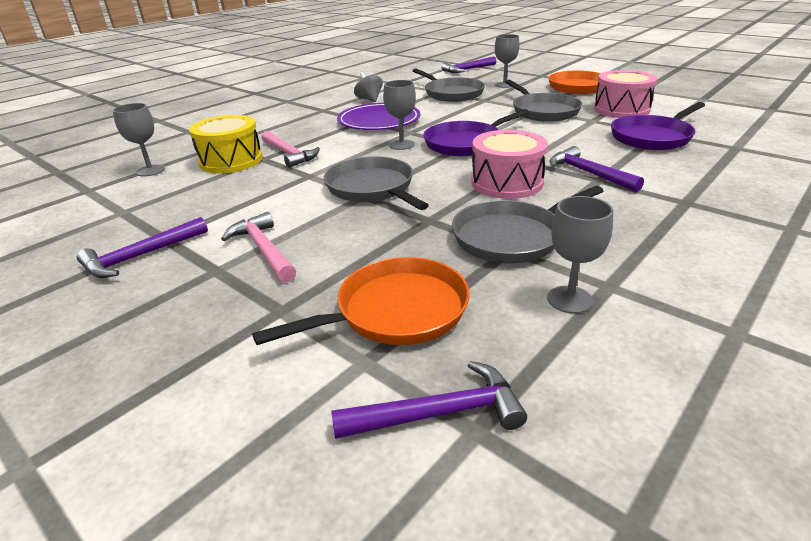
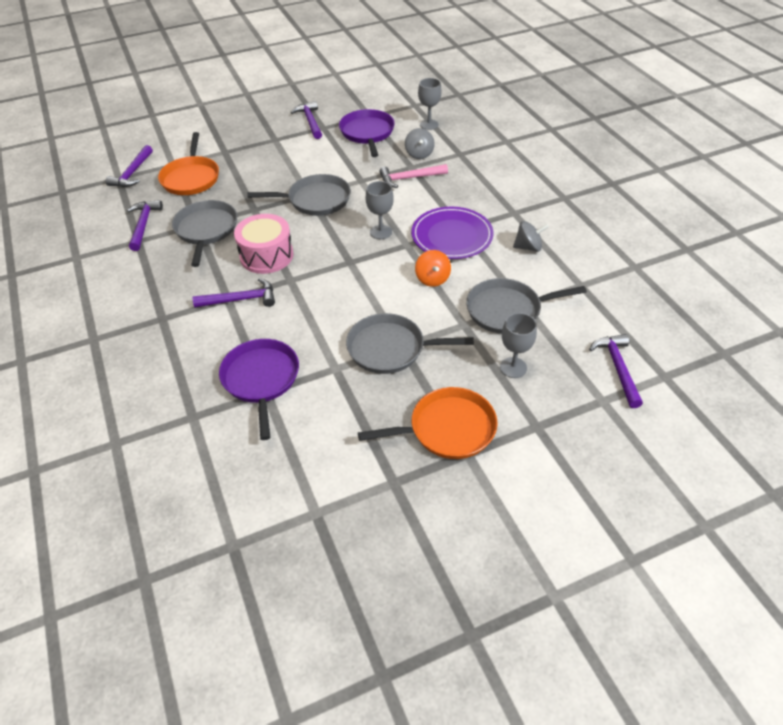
camera: 115 degrees right, 15 degrees up
yellow drum [189,115,262,173] -> grey spinning top [405,128,435,159]
pink hammer [221,212,296,282] -> none
purple pan [424,109,529,156] -> purple pan moved to [339,109,395,157]
grey goblet [547,196,613,314] -> purple hammer [127,200,163,251]
pink drum [594,70,657,118] -> none
none -> orange spinning top [415,250,451,287]

